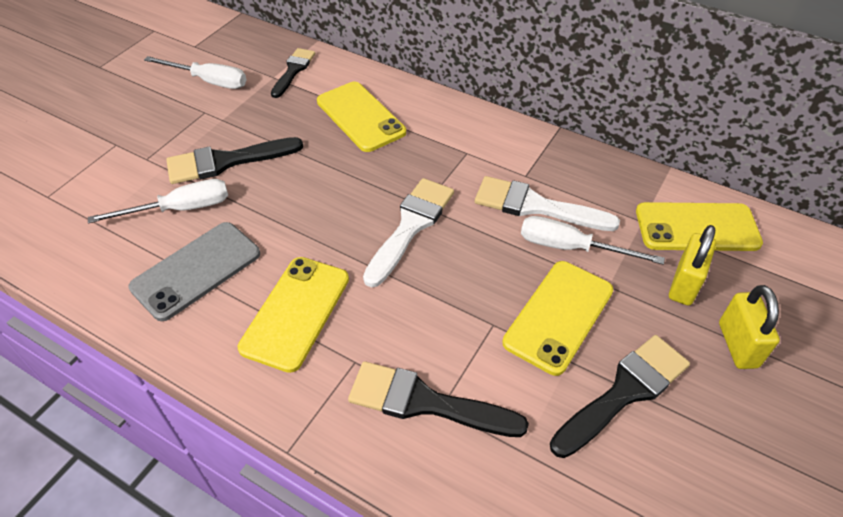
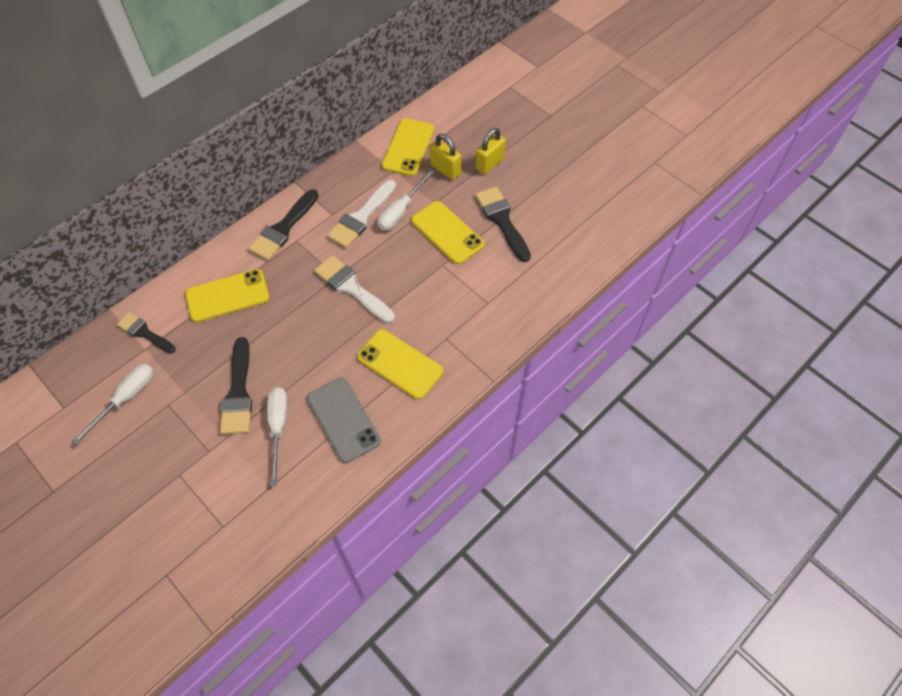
camera: 75 degrees left, 10 degrees up
black brush [348,361,529,437] -> black brush moved to [248,189,318,260]
yellow padlock [719,285,780,369] -> yellow padlock turned 60 degrees counterclockwise [476,128,506,174]

